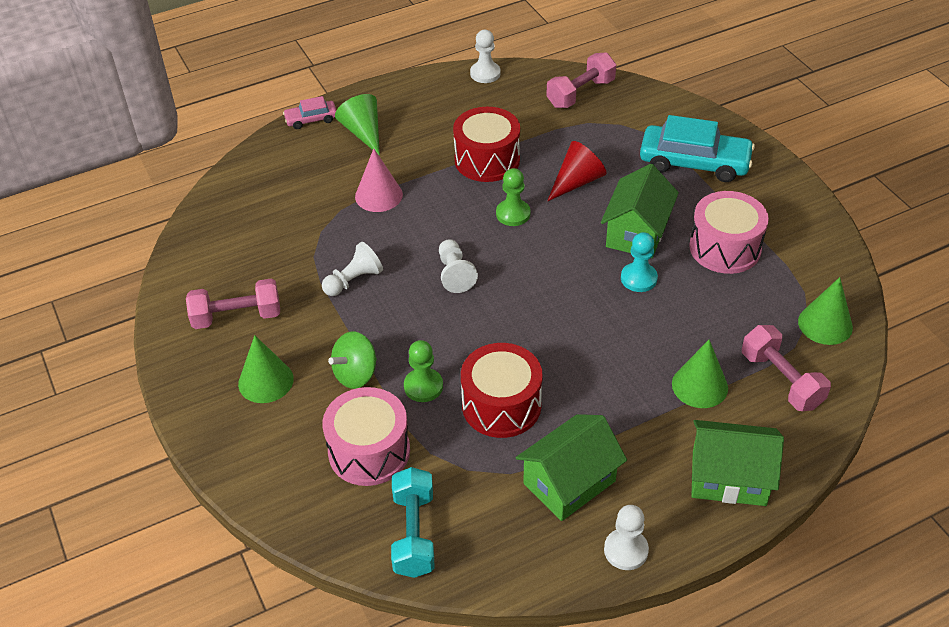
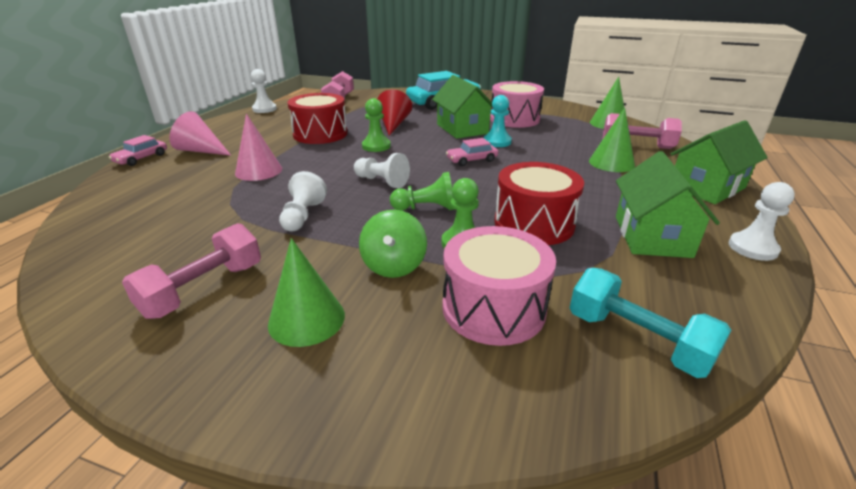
camera: 45 degrees left, 15 degrees down
green cone [335,94,380,156] -> pink cone [170,111,231,156]
none -> green pawn [390,172,455,211]
none -> pink car [446,138,498,166]

